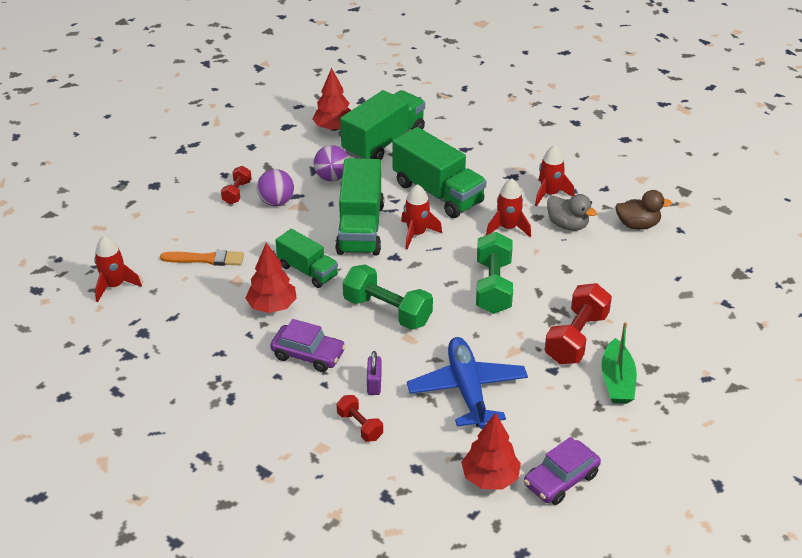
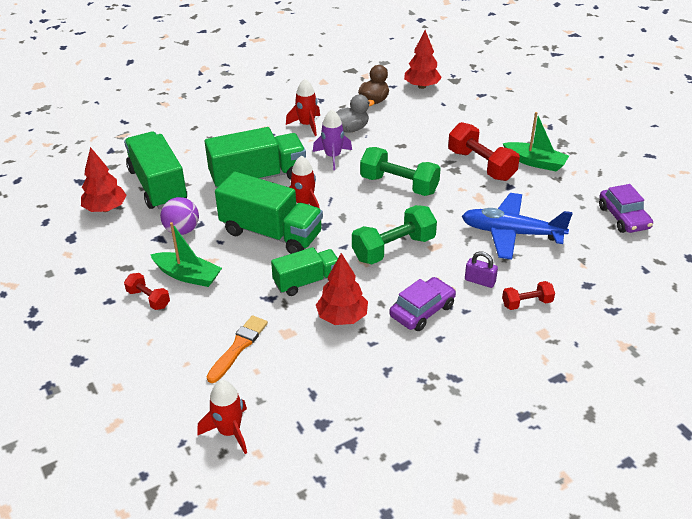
camera: 65 degrees left, 0 degrees up
purple ball [257,169,294,206] -> green boat [150,222,222,287]
red tree [461,412,521,490] -> red tree moved to [404,30,442,89]
red rocket [486,179,531,237] -> purple rocket [313,110,352,170]

